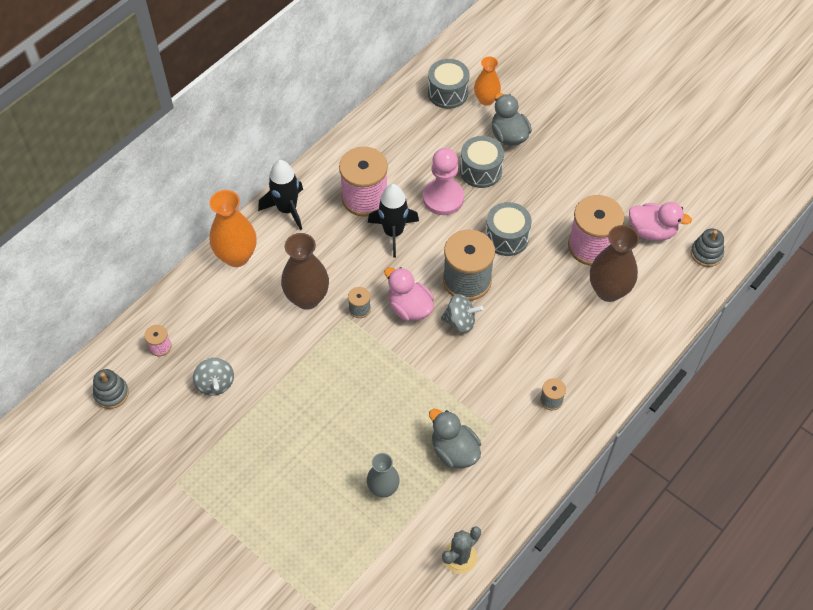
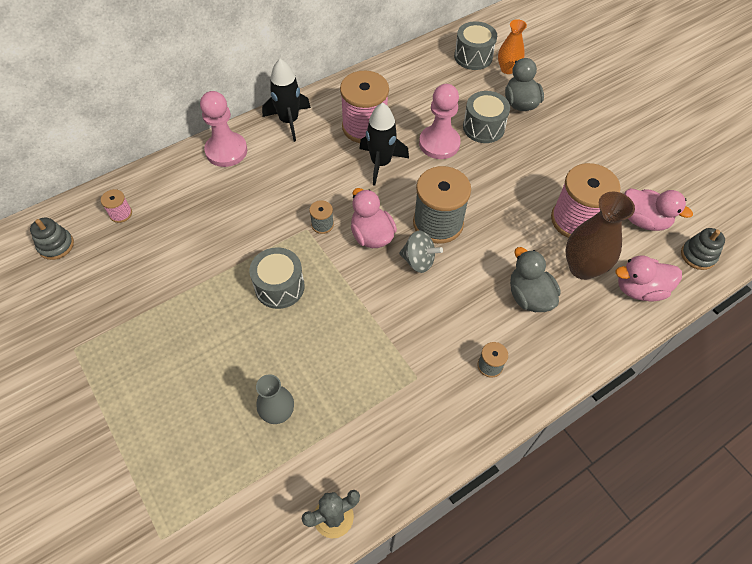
camera: 15 degrees right, 0 degrees up
grey spinning top [193,358,234,396] -> none
orange vase [209,190,257,267] -> pink pawn [200,91,247,167]
brown vase [281,233,329,310] -> none
grey duck [429,409,481,468] -> grey duck moved to [510,247,560,312]
grey drum [485,202,532,256] -> grey drum moved to [249,247,305,309]
none -> pink duck [615,255,682,302]

